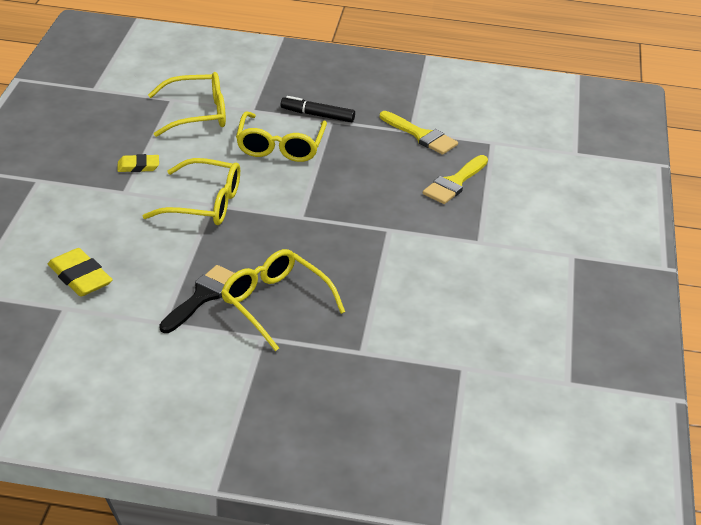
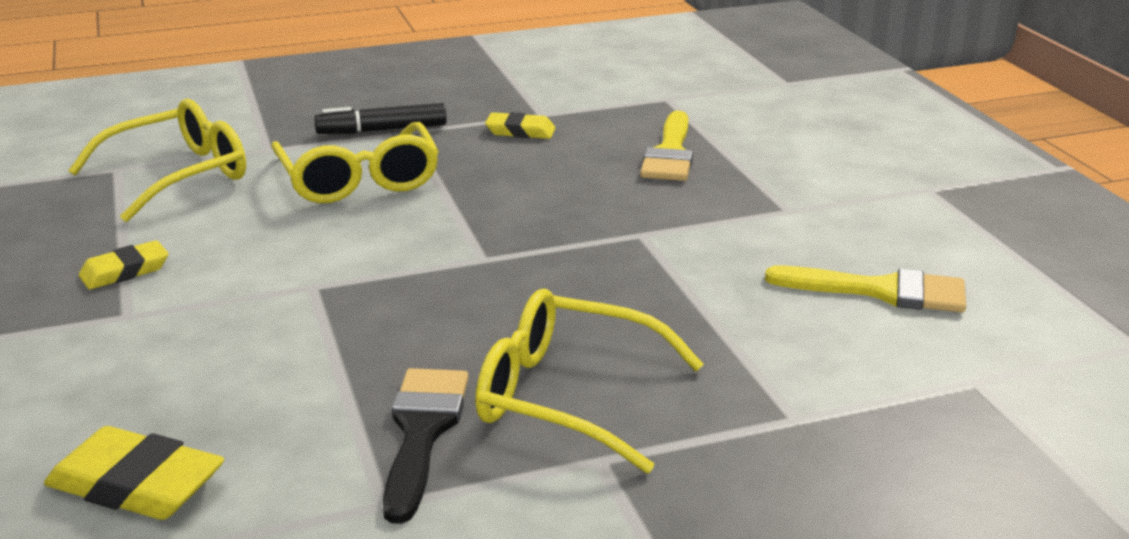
camera: 25 degrees left, 10 degrees down
yellow glasses [143,158,240,225] -> none
yellow brush [380,111,458,155] -> yellow brush moved to [765,266,966,313]
none -> yellow eraser [485,112,555,139]

